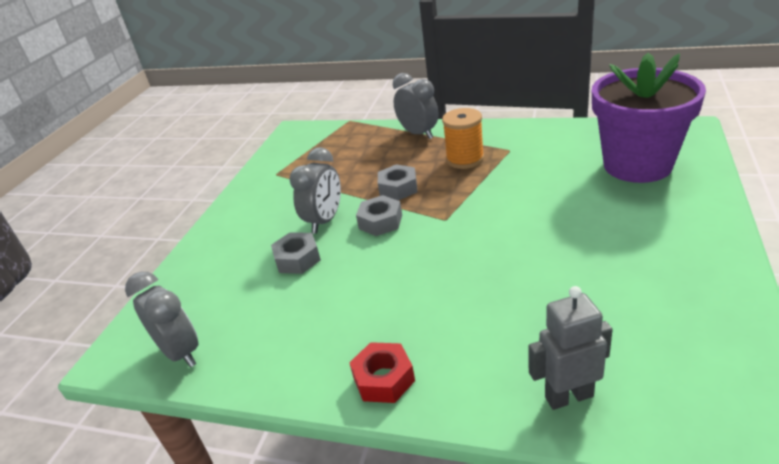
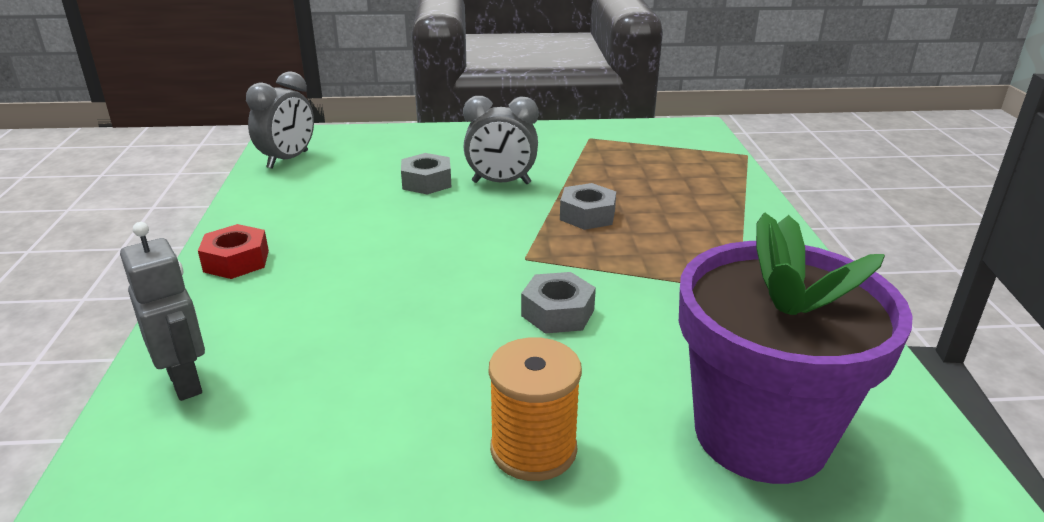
camera: 65 degrees right, 5 degrees down
grey nut [356,195,402,236] -> grey nut moved to [521,272,596,334]
grey clock [393,73,439,139] -> none
orange spool [442,108,484,169] -> orange spool moved to [489,337,582,481]

